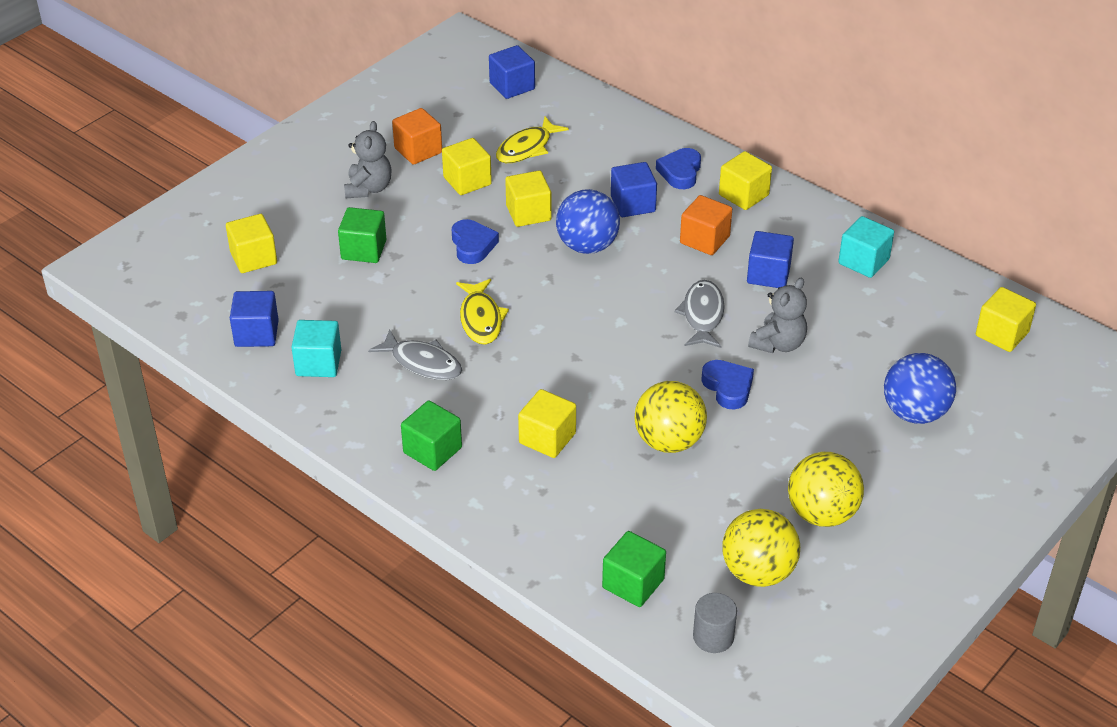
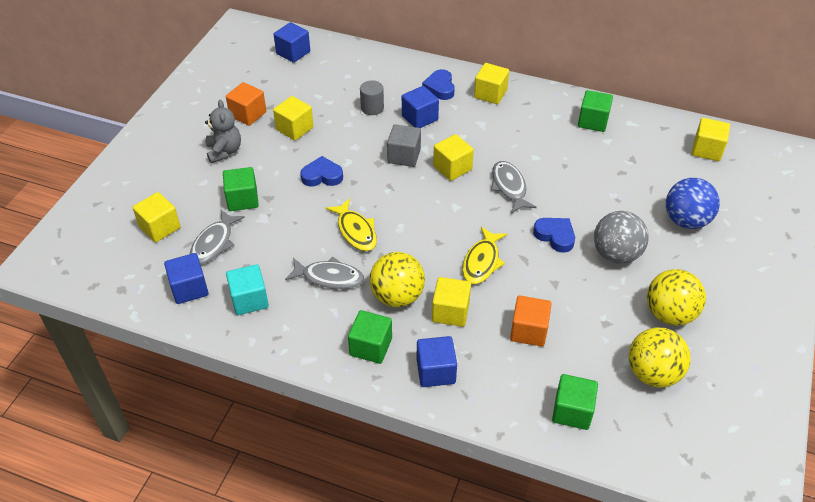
camera: 20 degrees left, 5 degrees up
blue heart [452,219,499,264] -> blue heart turned 60 degrees counterclockwise [300,156,343,187]
yellow fish [496,117,569,163] -> yellow fish moved to [462,227,507,284]
yellow cube [505,170,552,227] -> yellow cube moved to [433,134,474,181]
blue ball [556,189,620,254] -> grey cube [387,124,421,167]
yellow ball [635,381,707,453] -> yellow ball moved to [369,252,425,307]
orange cube [680,195,732,255] -> orange cube moved to [510,296,552,347]
grey cylinder [693,593,737,653] -> grey cylinder moved to [360,80,384,115]
blue cube [747,231,794,288] -> blue cube moved to [417,336,457,387]
grey teddy bear [748,278,807,353] -> none
turquoise cube [838,216,894,278] -> green cube [578,90,613,132]
none -> grey fish [190,210,245,265]
none -> grey ball [594,211,649,264]

